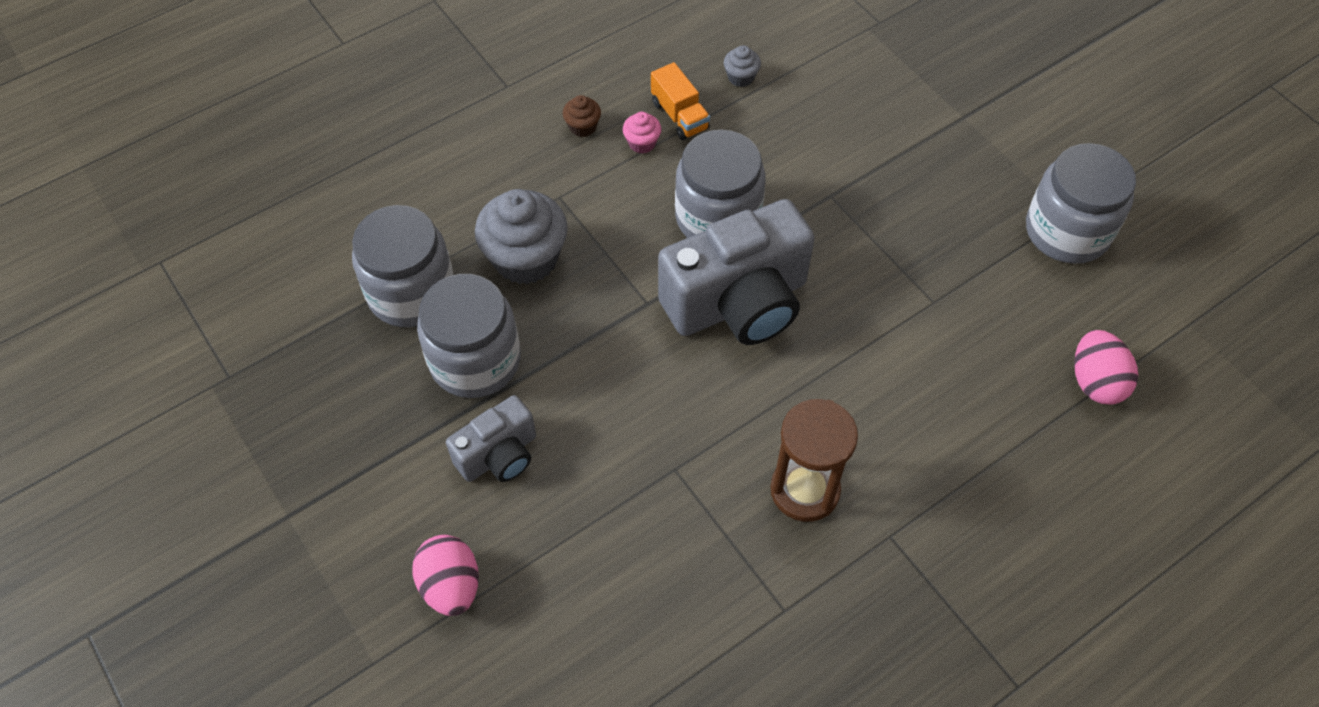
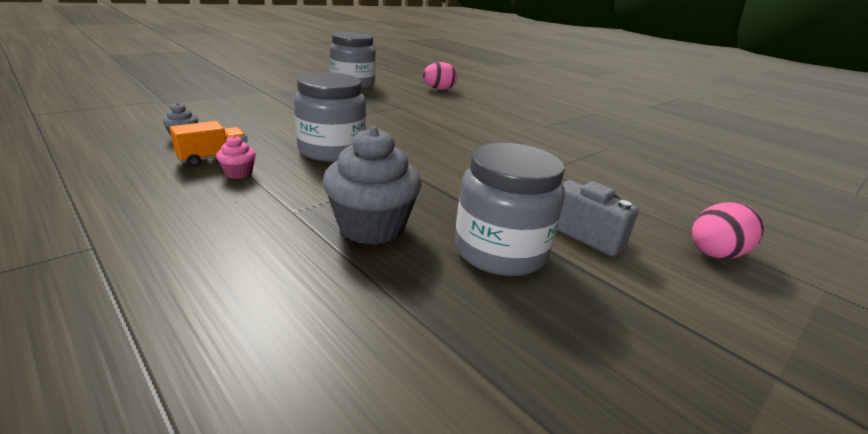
camera: 100 degrees left, 30 degrees down
grey jar [352,205,454,327] -> none
brown cupcake [563,95,601,137] -> none
grey camera [658,199,815,345] -> none
brown hourglass [771,399,858,522] -> none

